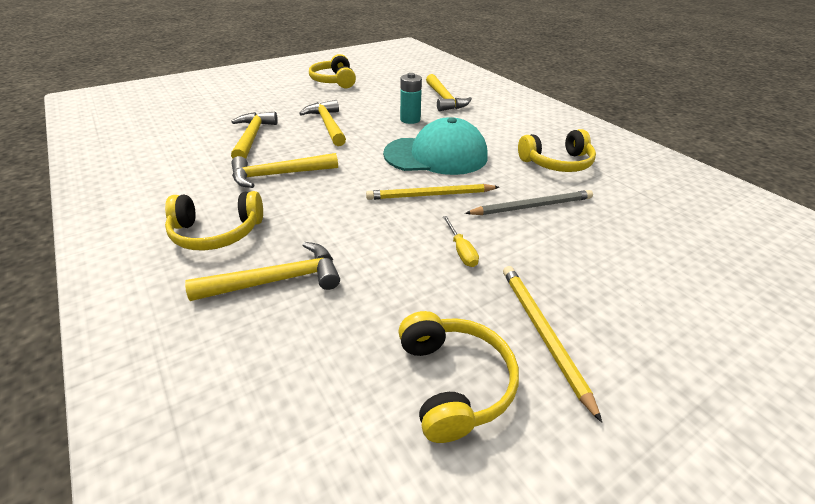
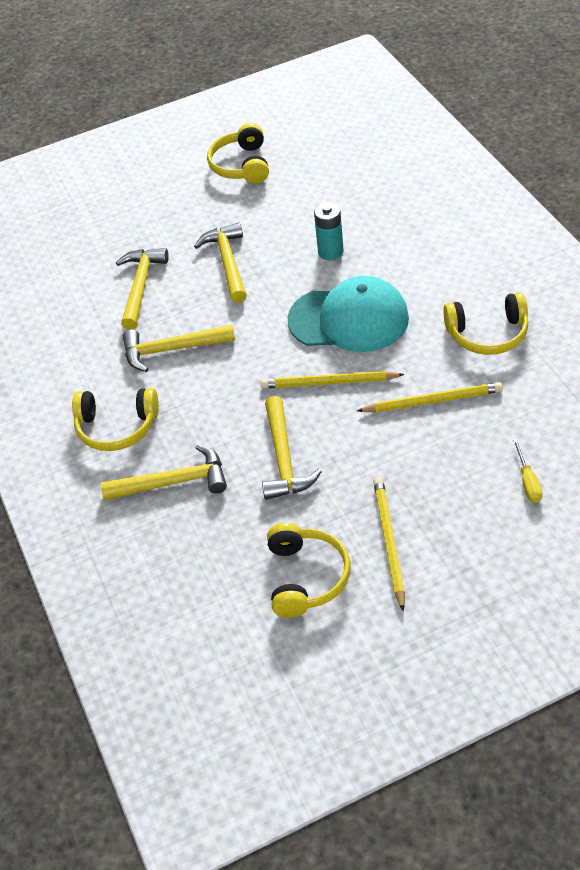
camera: 15 degrees right, 10 degrees up
yellow hammer [426,74,472,111] -> yellow hammer moved to [262,396,322,500]
yellow screwdriver [443,216,479,267] -> yellow screwdriver moved to [513,439,542,503]
grey pencil [465,190,593,215] -> yellow pencil [357,382,503,413]

